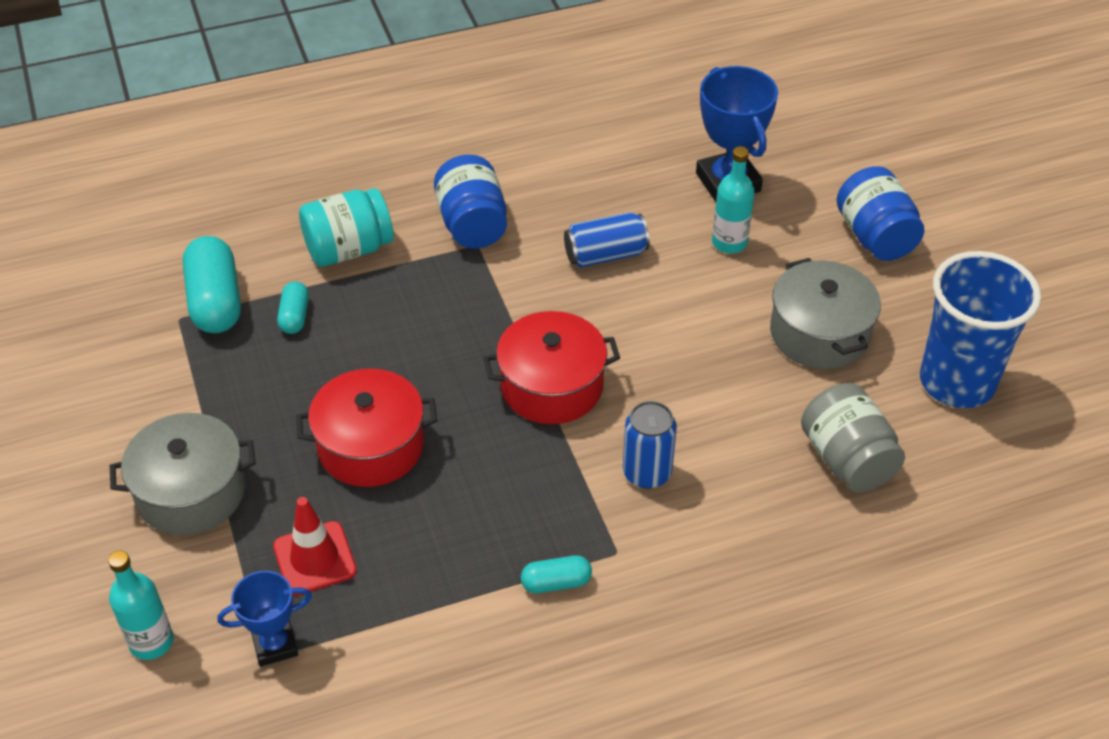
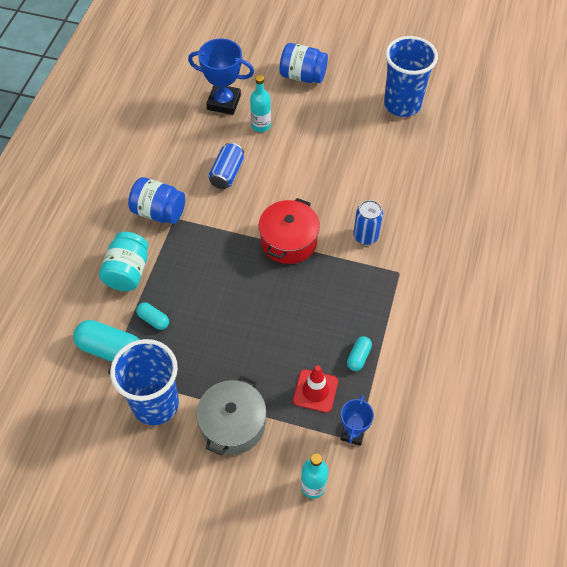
camera: 55 degrees left, 10 degrees up
red pot [296,369,438,487] -> none
turquoise capsule [521,555,592,593] -> turquoise capsule moved to [347,336,372,371]
grey pot [770,258,881,369] -> none
grey jar [801,383,905,492] -> none
none -> blue cup [110,339,179,425]

